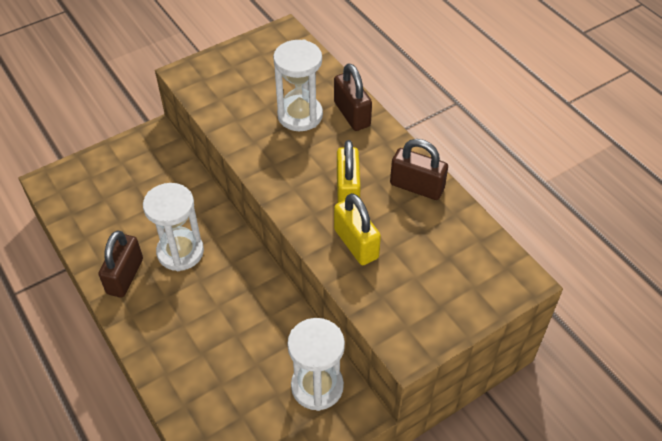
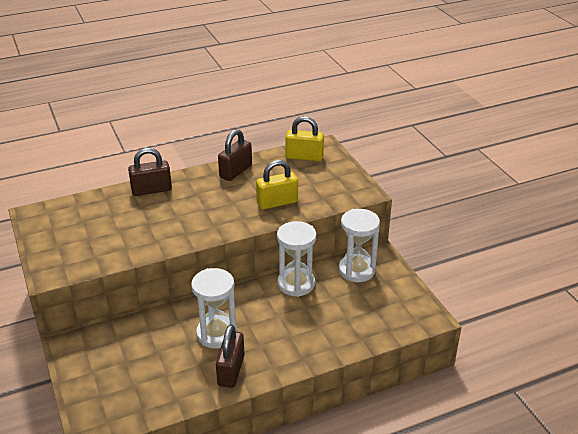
camera: 80 degrees left, 15 degrees down
brown padlock [98,230,143,298] -> brown padlock turned 75 degrees clockwise [216,324,244,388]
white hourglass [273,40,323,131] -> white hourglass moved to [277,221,316,297]
yellow padlock [337,140,361,203] -> yellow padlock moved to [285,116,324,161]

